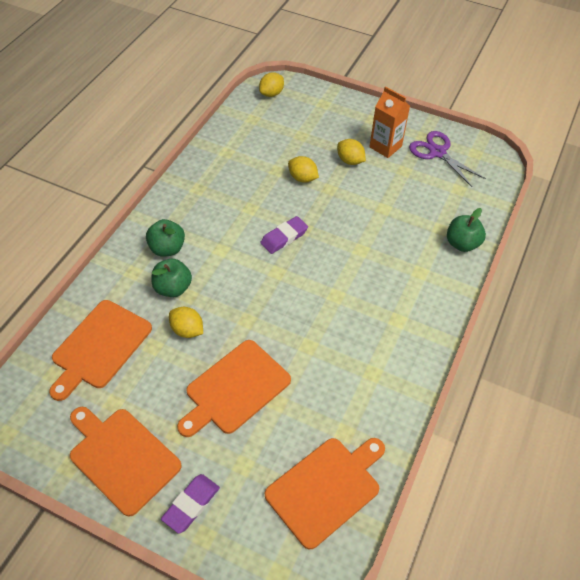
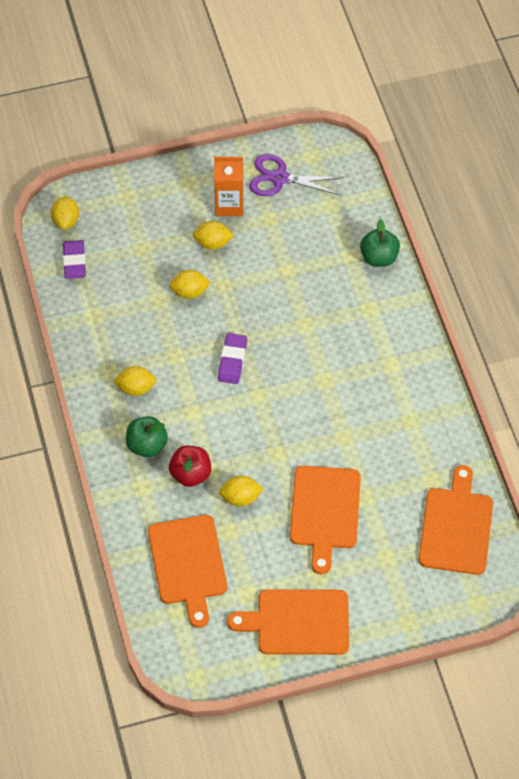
camera: 40 degrees left, 5 degrees up
green apple [152,259,192,297] -> red apple [169,446,211,487]
purple eraser [161,474,220,534] -> purple eraser moved to [63,240,86,279]
none -> yellow lemon [113,366,156,396]

